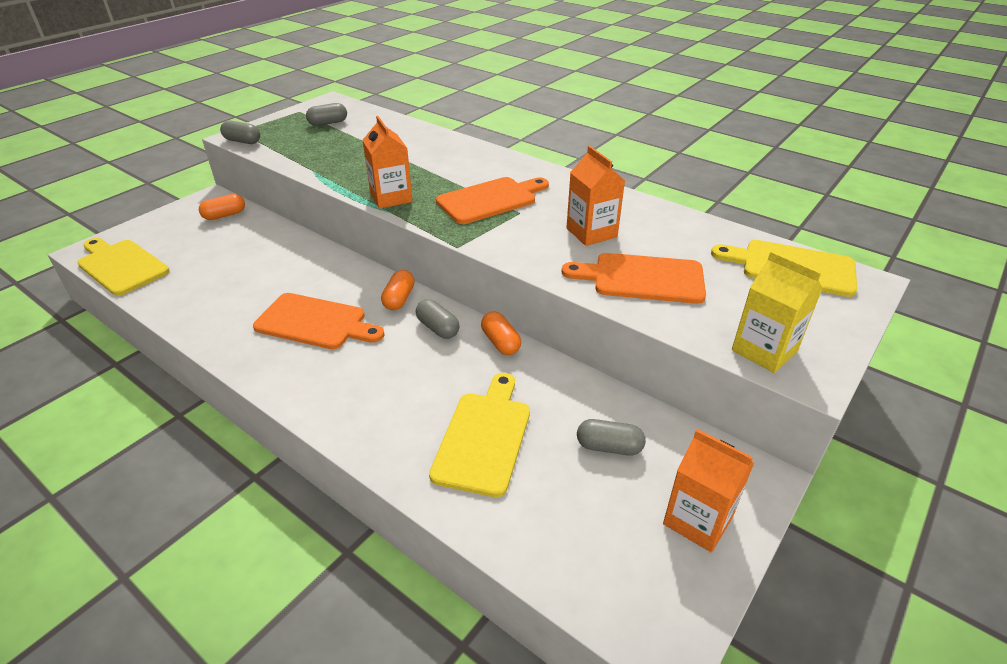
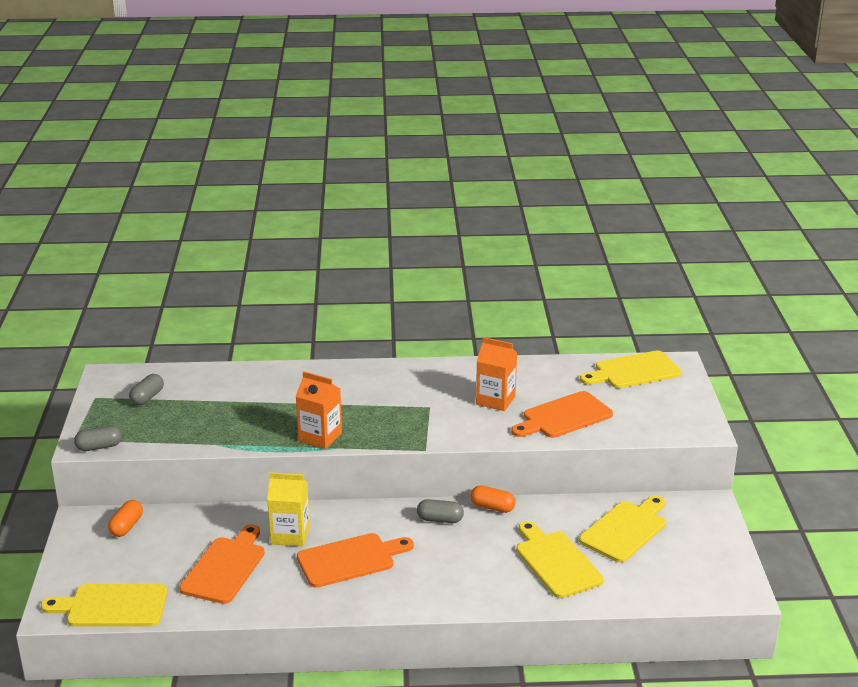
camera: 40 degrees left, 10 degrees down
orange capsule [381,270,415,310] -> none
orange cutting board [436,177,549,224] -> orange cutting board moved to [179,524,265,604]
grey capsule [577,419,646,456] -> yellow cutting board [579,496,666,562]
orange carton [663,429,754,552] -> none
yellow carton [732,251,823,373] -> yellow carton moved to [267,472,310,547]

